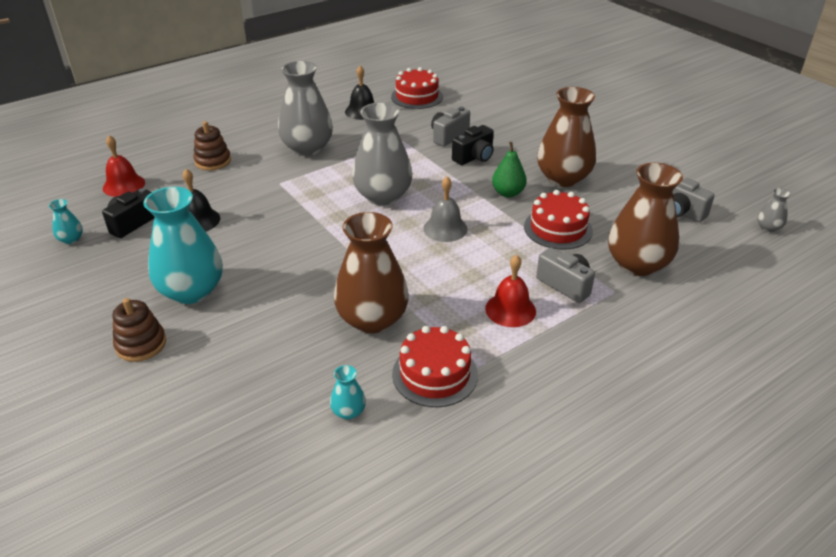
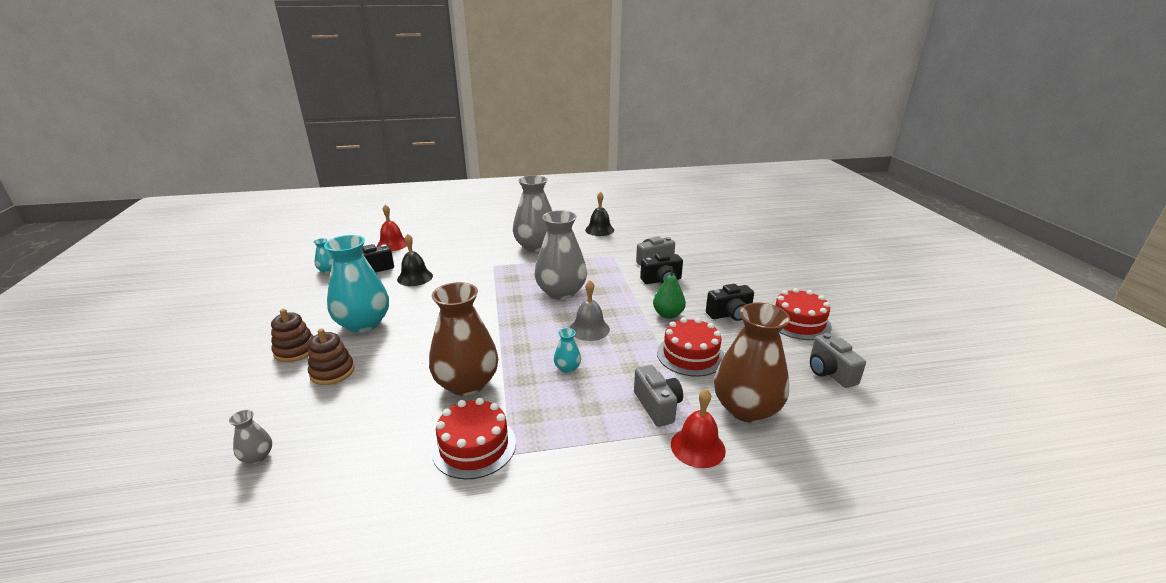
camera: 25 degrees right, 10 degrees down
brown stacking toy [193,121,231,171] -> brown stacking toy moved to [308,328,355,385]
turquoise vase [330,365,366,419] -> turquoise vase moved to [554,328,581,373]
red cake [391,67,443,109] -> red cake moved to [775,288,832,340]
red bell [485,255,536,327] -> red bell moved to [671,389,726,468]
brown vase [537,87,596,187] -> black camera [706,284,754,321]
grey vase [757,188,791,232] -> grey vase moved to [229,410,272,464]

